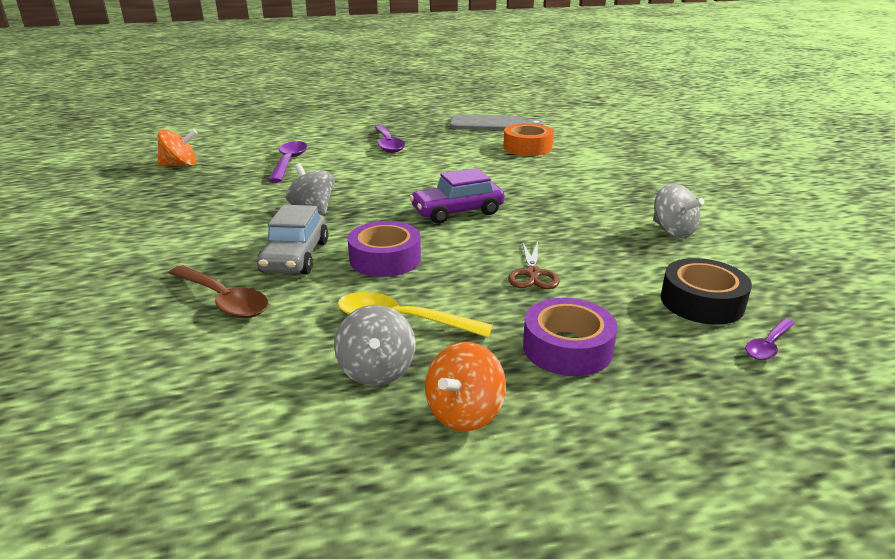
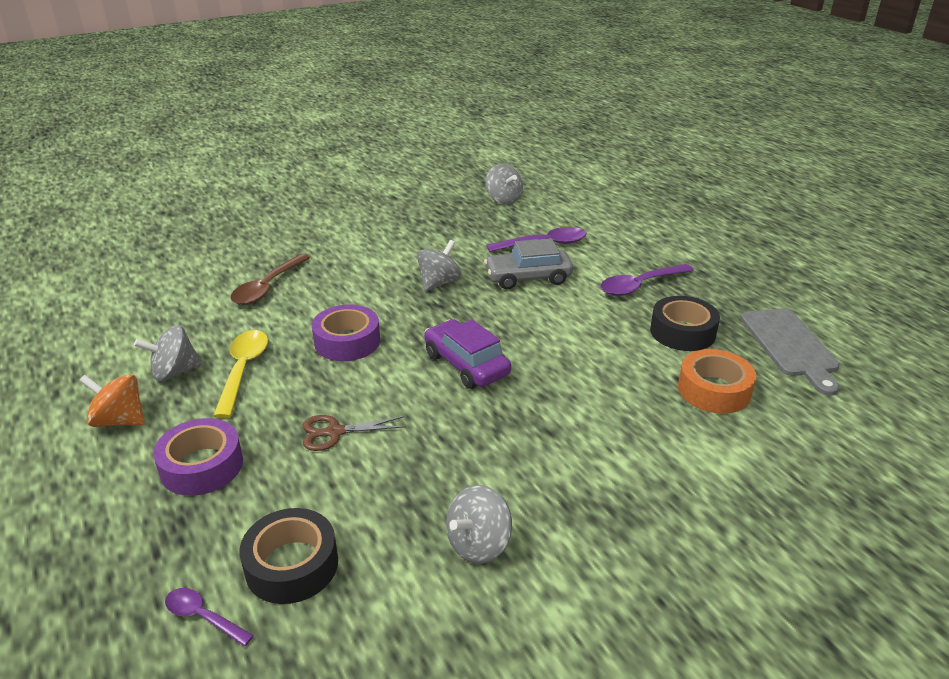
camera: 75 degrees right, 5 degrees up
orange spinning top [157,129,197,166] -> grey spinning top [485,164,523,204]
grey car [257,205,328,274] -> grey car moved to [484,238,573,290]
none -> black tape [650,296,720,351]

